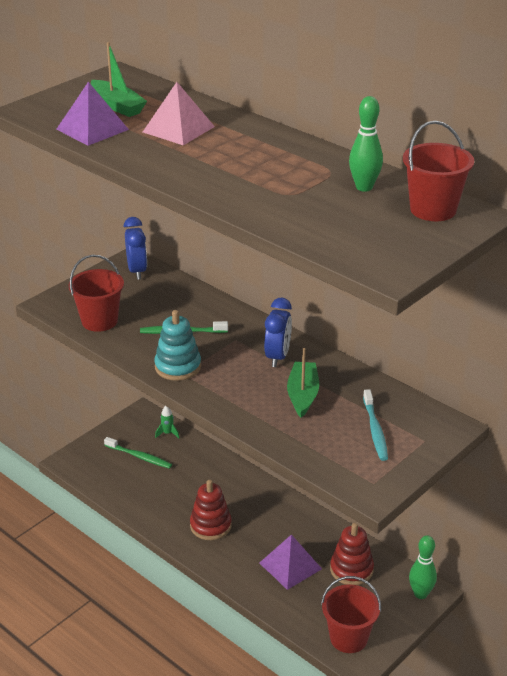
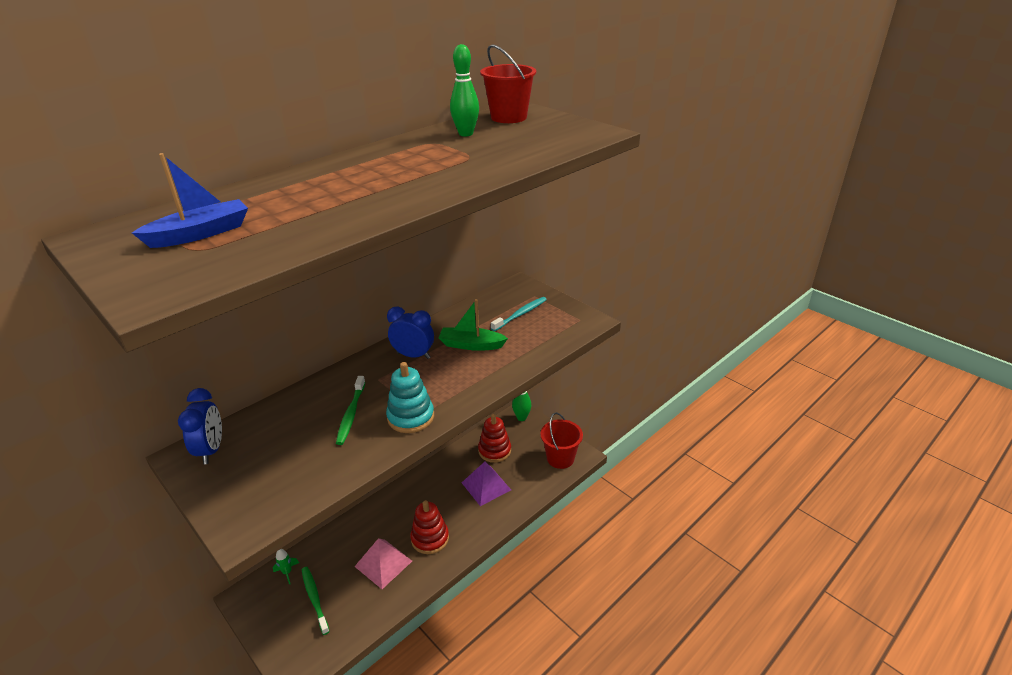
camera: 85 degrees left, 0 degrees up
purple pyramid [56,82,129,146] -> none
red bucket [68,255,124,332] -> none
green boat [91,42,147,117] -> blue boat [132,153,248,248]
green toothbrush [104,437,172,469] -> green toothbrush turned 60 degrees counterclockwise [302,567,330,635]
blue clock [124,217,147,280] -> blue clock turned 90 degrees clockwise [178,388,222,464]
pink pyramid [143,82,215,145] -> pink pyramid moved to [354,538,412,589]
turquoise toothbrush [363,389,388,461] -> turquoise toothbrush turned 45 degrees counterclockwise [491,297,547,331]

